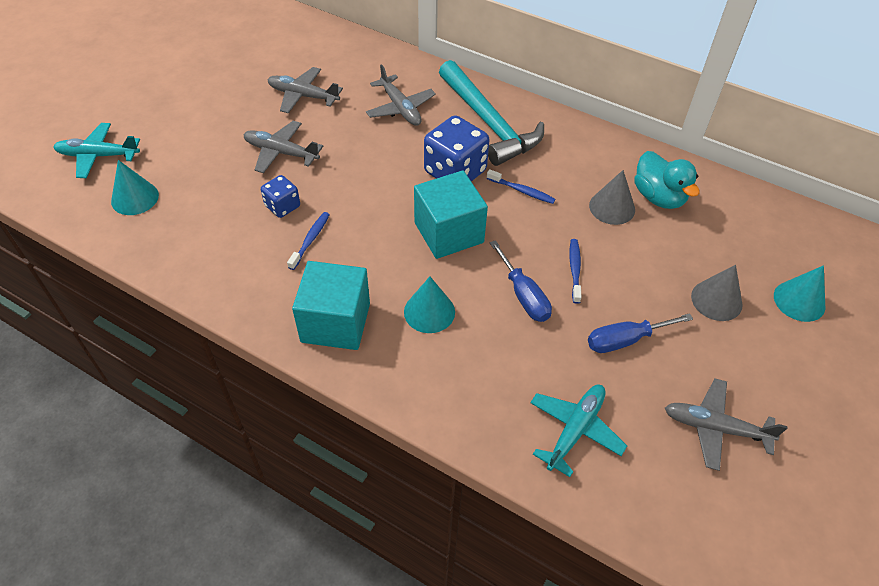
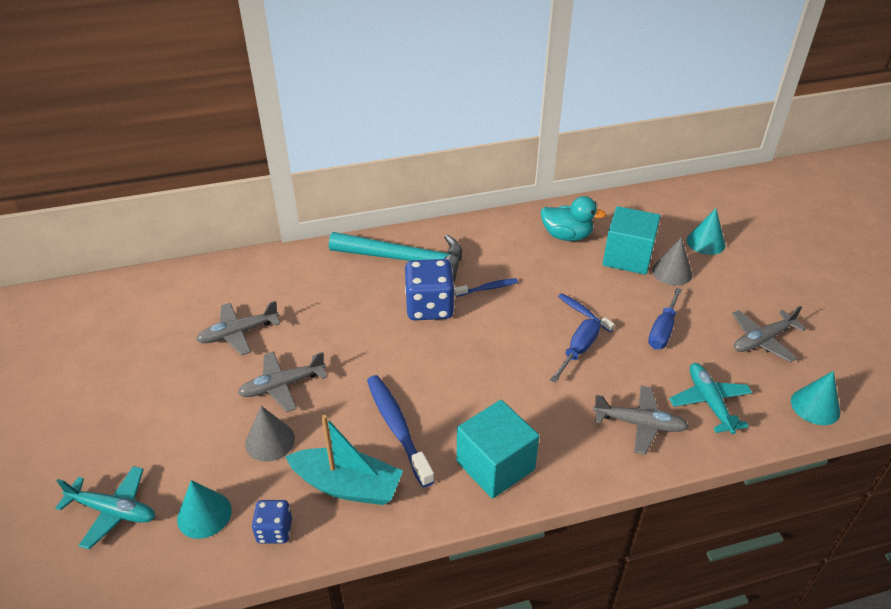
camera: 45 degrees left, 10 degrees down
turquoise plane [53,123,140,178] -> turquoise plane turned 120 degrees counterclockwise [55,466,155,550]
blue dice [261,175,300,218] -> blue dice moved to [252,500,292,544]
blue toothbrush [287,212,330,270] -> blue toothbrush [367,375,435,488], size x1.85
grey plane [366,64,436,126] -> grey plane moved to [593,386,689,455]
turquoise cone [404,276,455,333] -> turquoise cone moved to [791,371,841,425]
turquoise cube [414,170,488,259] -> turquoise cube moved to [603,206,661,275]
blue screwdriver [490,240,552,322] -> blue screwdriver turned 75 degrees counterclockwise [550,319,600,383]
grey cone [589,170,635,225] -> grey cone moved to [245,406,295,462]
none -> turquoise boat [285,415,403,505]

